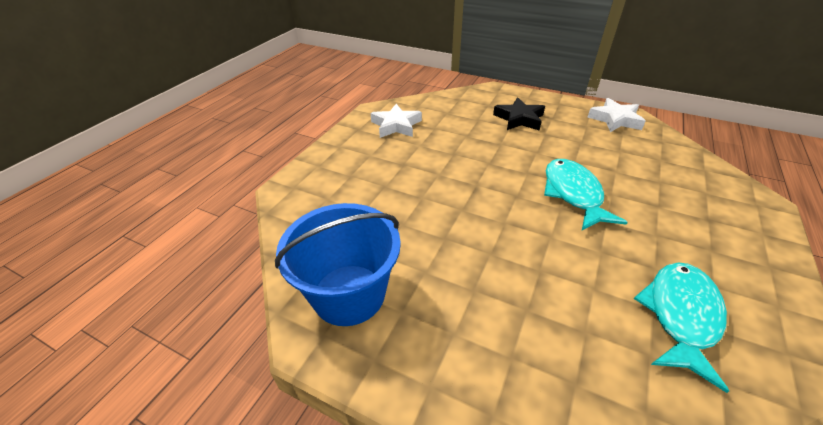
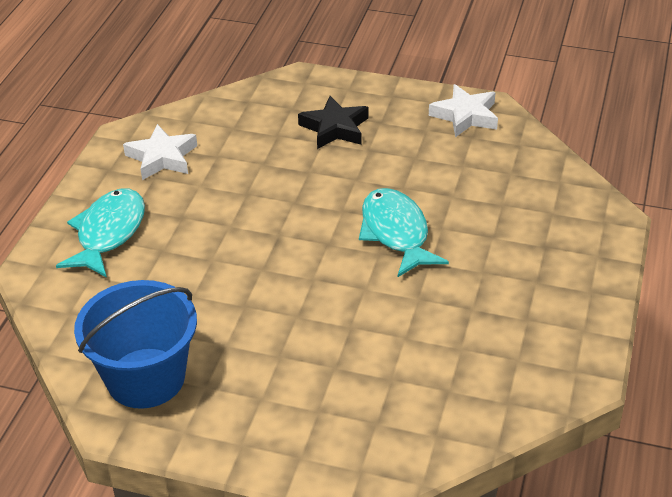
camera: 10 degrees left, 0 degrees up
turquoise fish [634,262,729,393] -> turquoise fish moved to [56,189,145,278]

